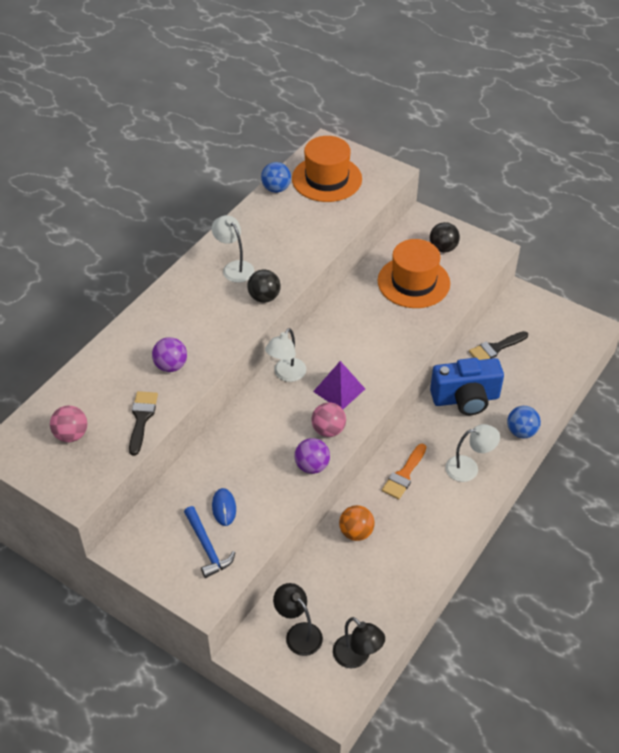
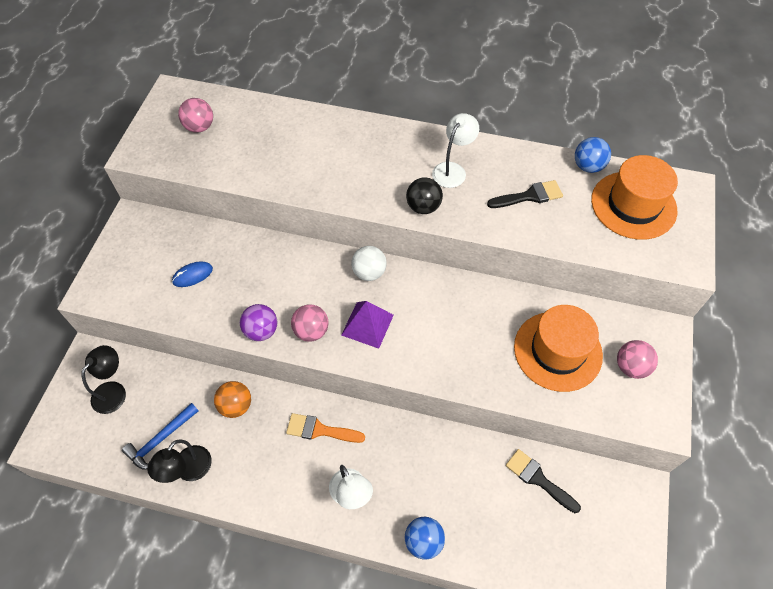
camera: 70 degrees right, 10 degrees up
black brush [129,391,158,456] -> black brush moved to [487,180,563,208]
purple ball [152,337,187,372] -> none
blue hammer [184,506,236,578] -> blue hammer moved to [122,403,199,470]
white lamp [265,328,306,382] -> white ball [351,246,387,281]
black lamp [333,617,385,668] -> black lamp moved to [147,440,212,483]
black ball [430,222,460,253] -> pink ball [617,340,658,379]
blue camera [430,358,504,415] -> none

